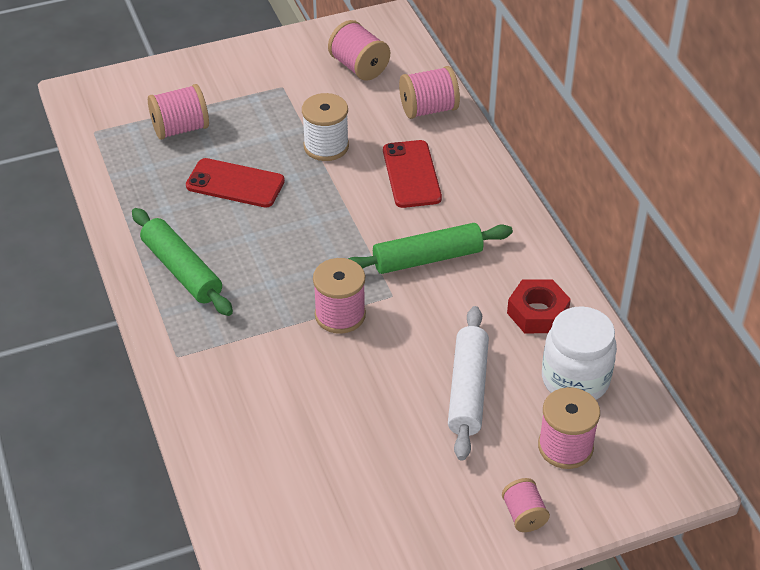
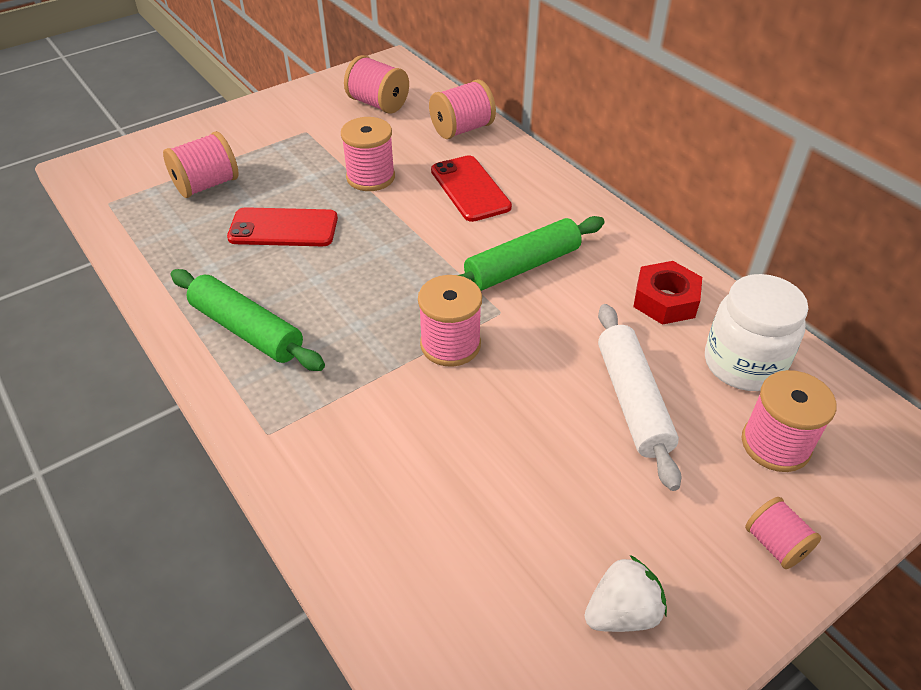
camera: 15 degrees left, 0 degrees up
white spool [302,93,349,161] -> pink spool [341,117,395,191]
none -> white strawberry [585,555,667,632]

